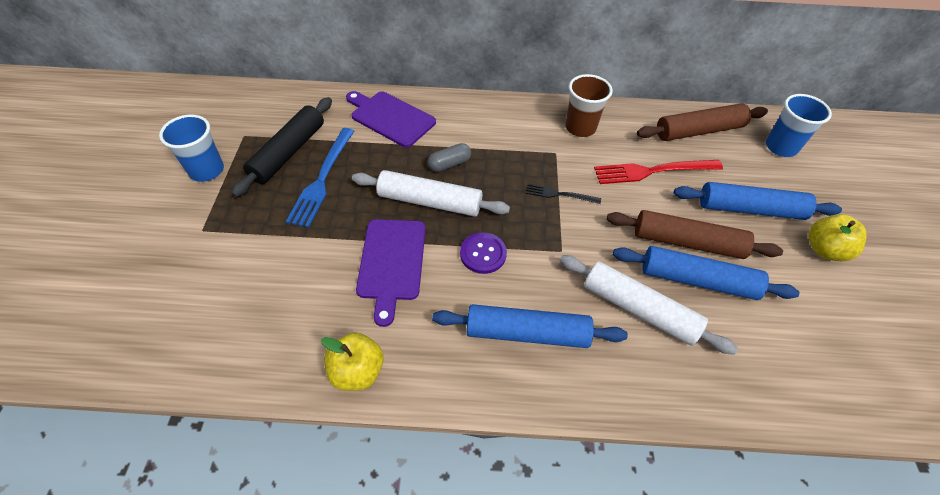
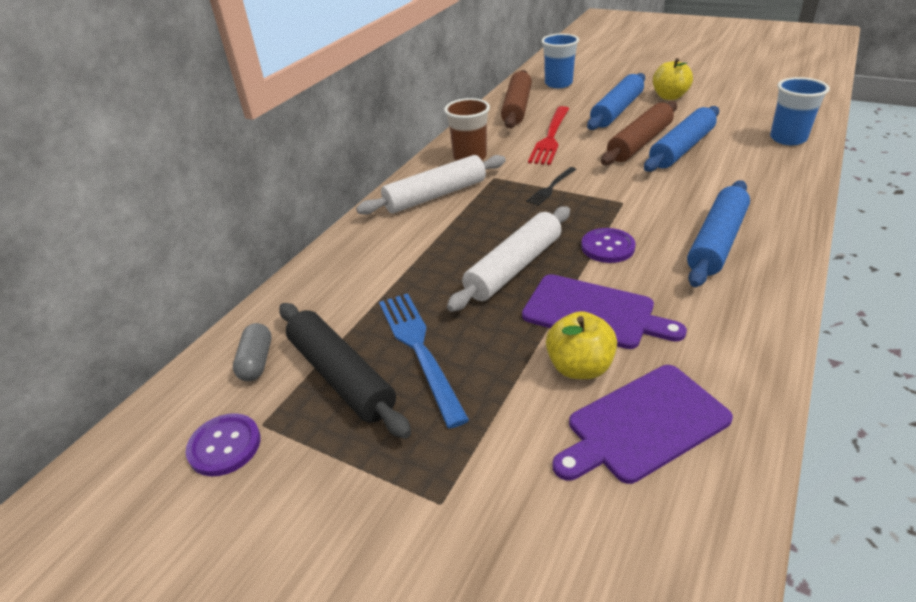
camera: 60 degrees left, 15 degrees down
blue cup [159,115,224,182] -> blue cup moved to [770,77,830,145]
blue fork [286,128,354,228] -> blue fork turned 150 degrees counterclockwise [379,293,469,428]
yellow apple [321,332,384,391] -> yellow apple moved to [546,311,617,379]
purple cutting board [346,91,436,147] -> purple cutting board moved to [553,365,733,484]
grey capsule [428,143,471,172] -> grey capsule moved to [233,323,271,381]
white rolling pin [560,255,738,355] -> white rolling pin moved to [356,155,506,215]
none -> purple button [186,413,261,476]

